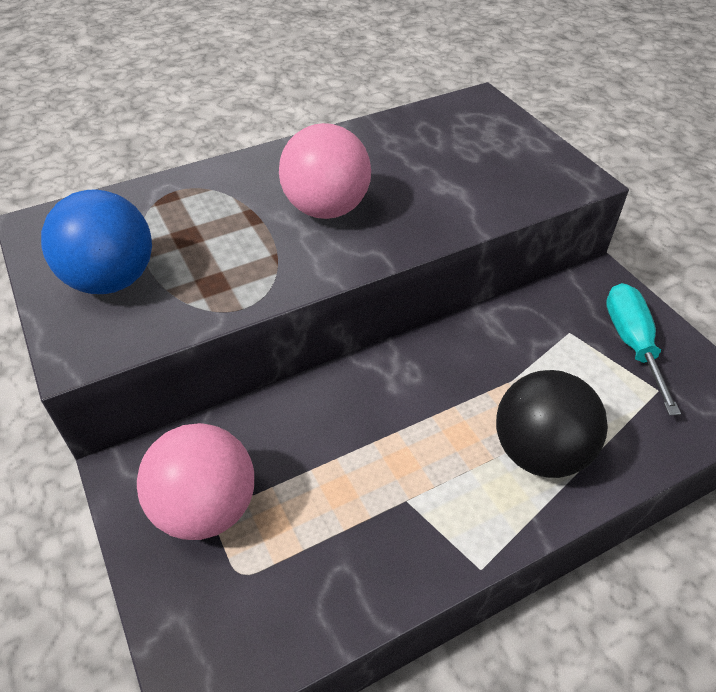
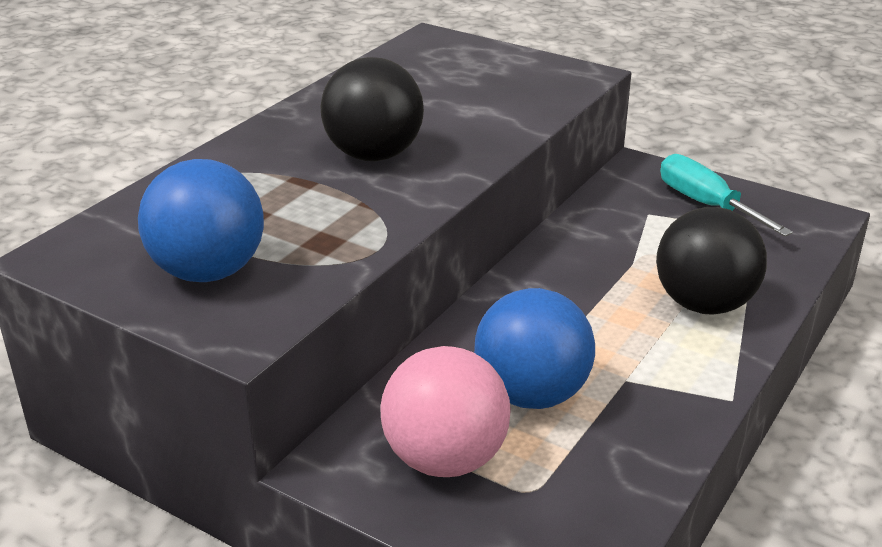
camera: 30 degrees left, 15 degrees down
pink ball [279,123,371,219] -> black ball [320,57,424,161]
none -> blue ball [474,288,595,409]

